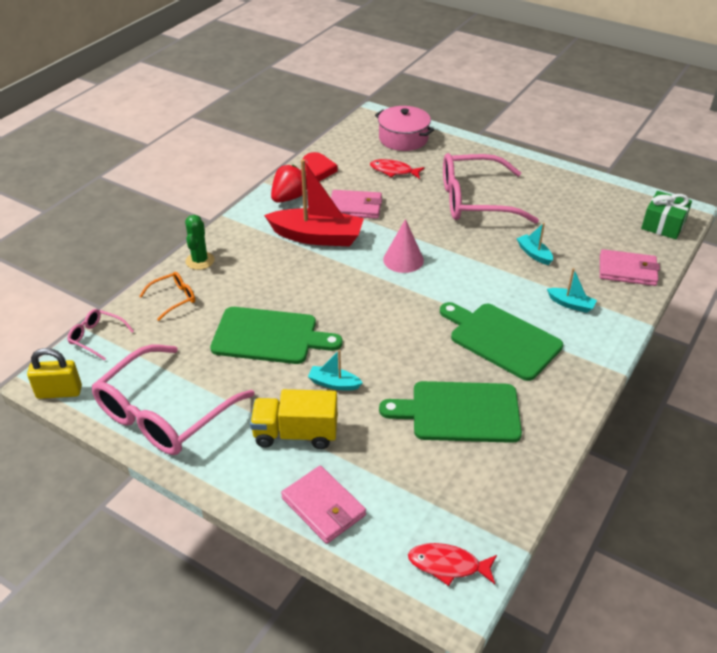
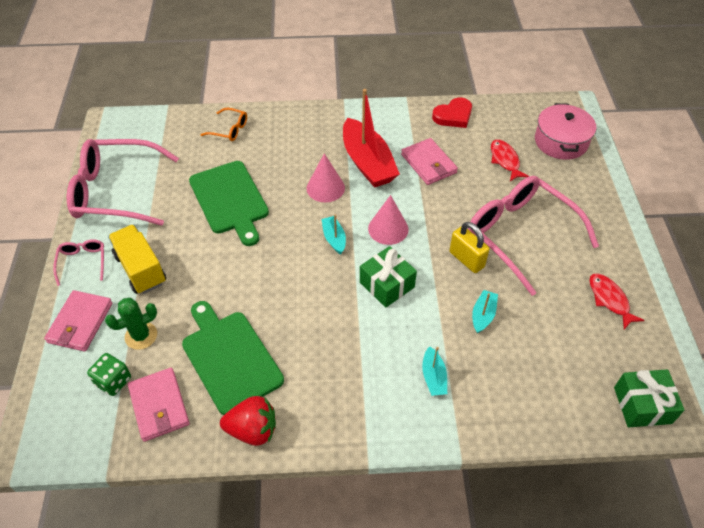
camera: 55 degrees right, 10 degrees up
yellow padlock [27,348,82,399] -> yellow padlock moved to [449,222,489,273]
pink glasses [67,309,134,361] -> pink glasses moved to [53,239,104,286]
green cactus [185,215,215,270] -> green cactus moved to [105,298,157,350]
red strawberry [271,164,307,203] -> red strawberry moved to [220,396,276,446]
turquoise boat [308,350,363,390] -> turquoise boat moved to [321,214,346,254]
red fish [408,543,497,586] -> red fish moved to [589,273,645,329]
green cutting board [440,302,563,381] -> none
pink wallet [600,249,660,286] -> pink wallet moved to [128,368,189,442]
none -> green dice [87,353,131,396]
none -> pink cone [307,154,345,202]
none -> green gift [360,246,417,308]

